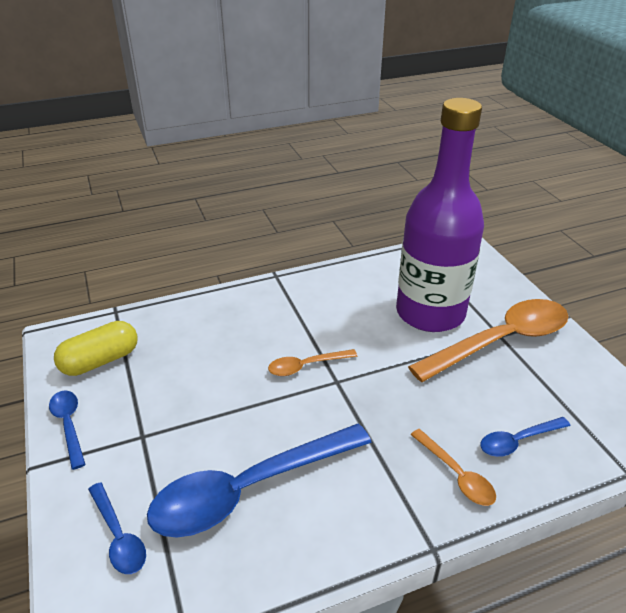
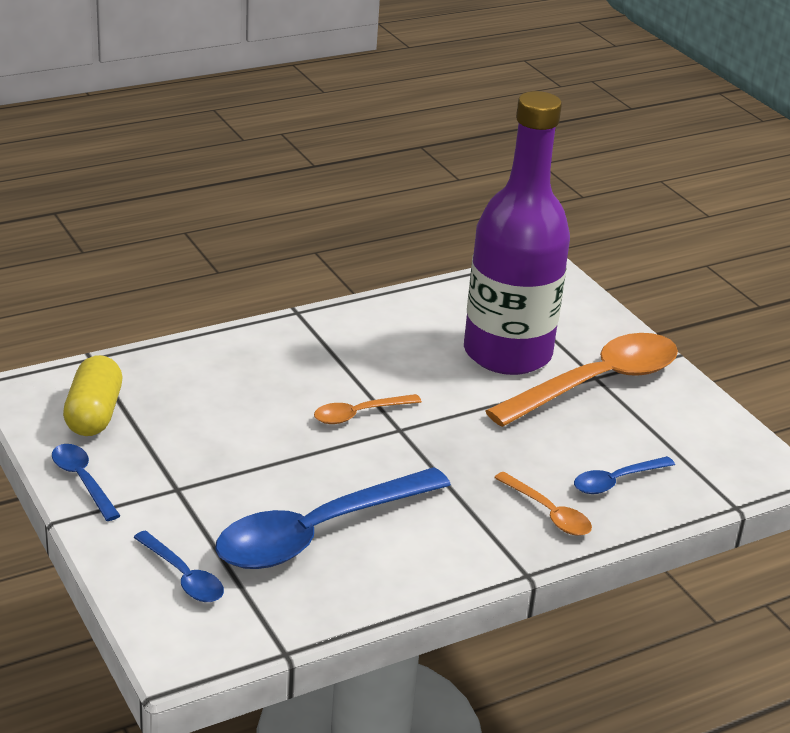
camera: 10 degrees left, 5 degrees down
yellow capsule [54,321,138,376] -> yellow capsule turned 45 degrees counterclockwise [63,355,122,436]

